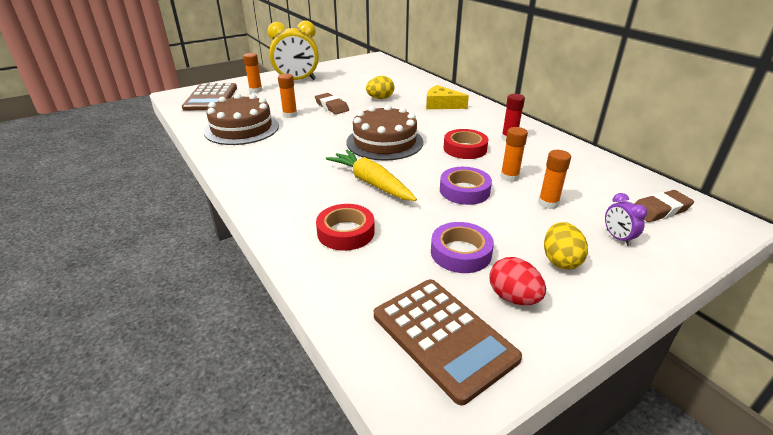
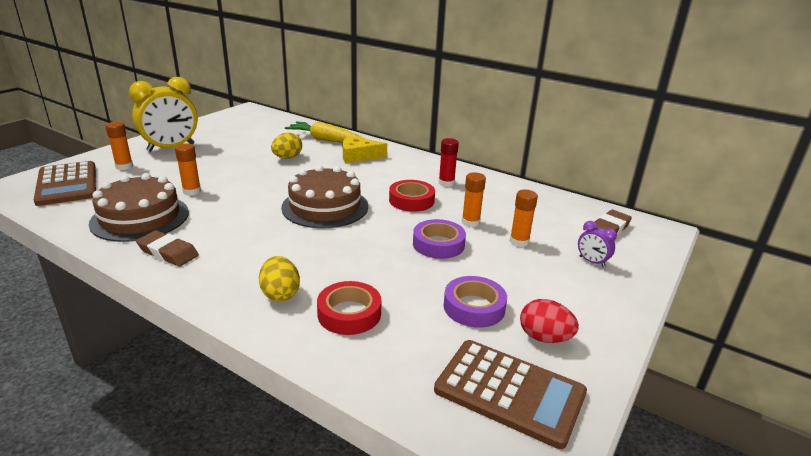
camera: 25 degrees left, 5 degrees down
brown eraser [315,93,349,114] -> brown eraser moved to [136,230,199,267]
yellow carrot [326,150,417,201] -> yellow carrot moved to [285,121,365,143]
yellow egg [544,222,588,270] -> yellow egg moved to [259,256,300,301]

